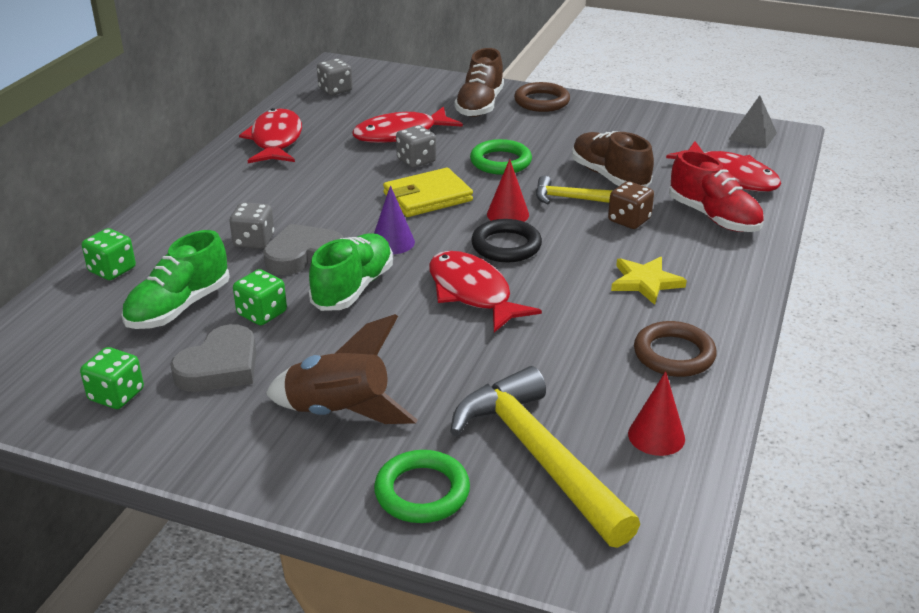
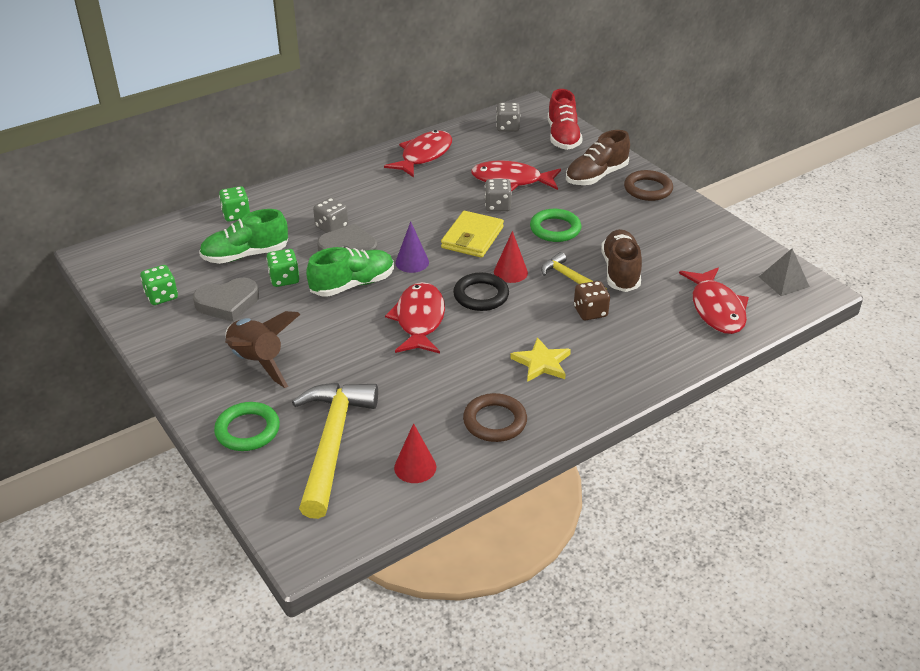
camera: 35 degrees right, 5 degrees up
yellow wallet [383,168,473,217] -> yellow wallet turned 75 degrees counterclockwise [441,211,504,258]
red shoe [669,150,764,232] -> red shoe moved to [548,89,583,150]

